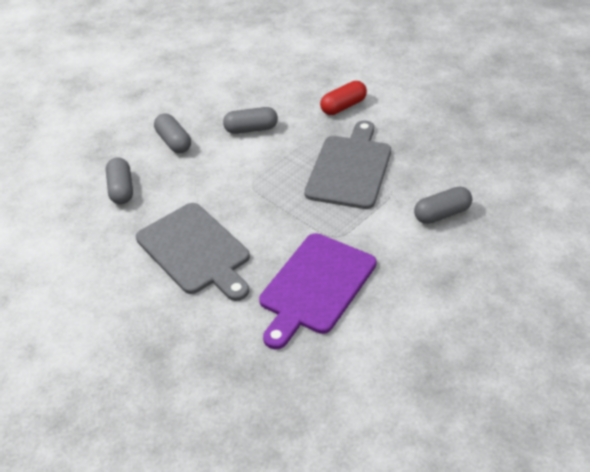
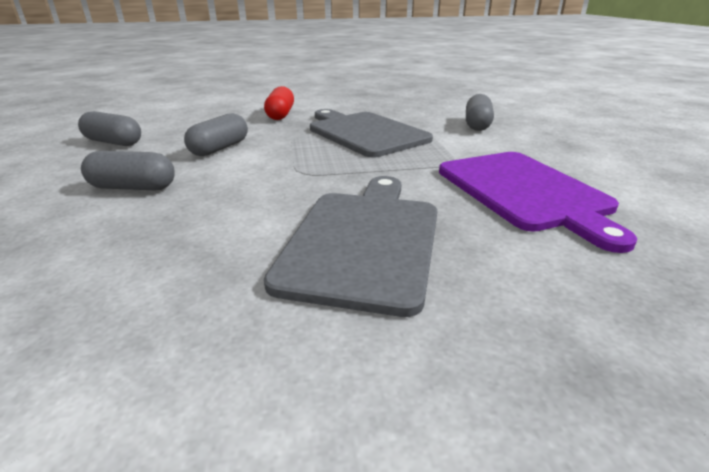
camera: 55 degrees left, 15 degrees down
grey capsule [106,157,133,204] -> grey capsule moved to [78,111,141,146]
grey cutting board [136,203,250,301] -> grey cutting board turned 75 degrees counterclockwise [264,176,437,317]

